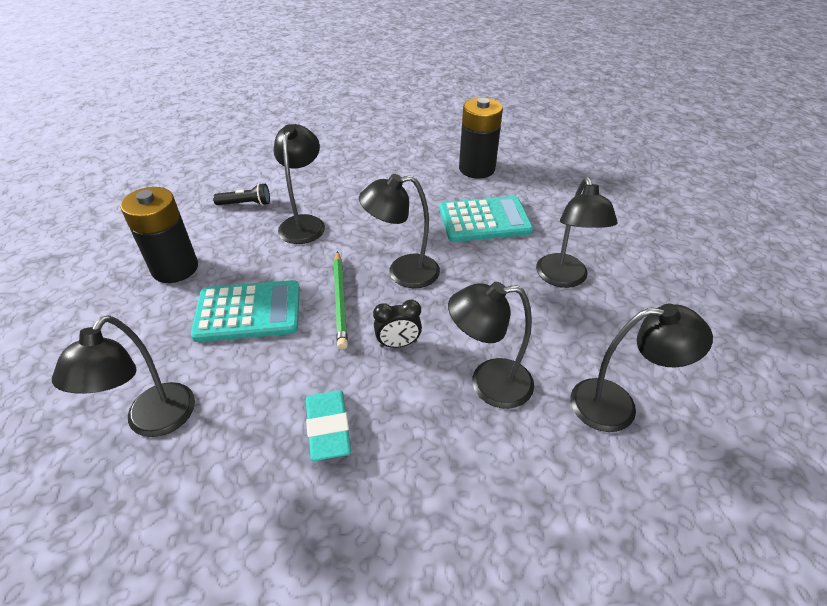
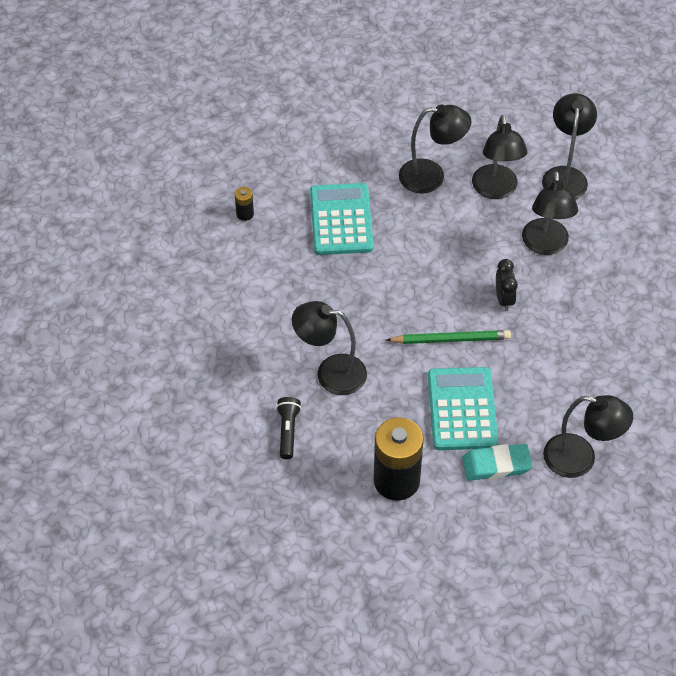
camera: 85 degrees left, 10 degrees up
turquoise eraser [306,390,351,461] -> turquoise eraser moved to [462,444,532,481]
black lamp [359,174,440,288] -> black lamp moved to [472,115,528,199]
black battery [459,97,503,179] -> black battery [235,187,254,221], size x0.43

